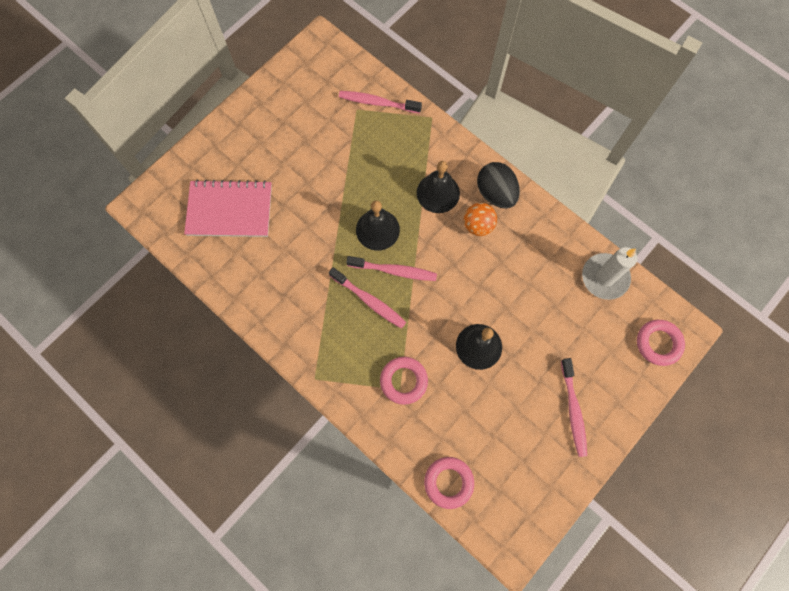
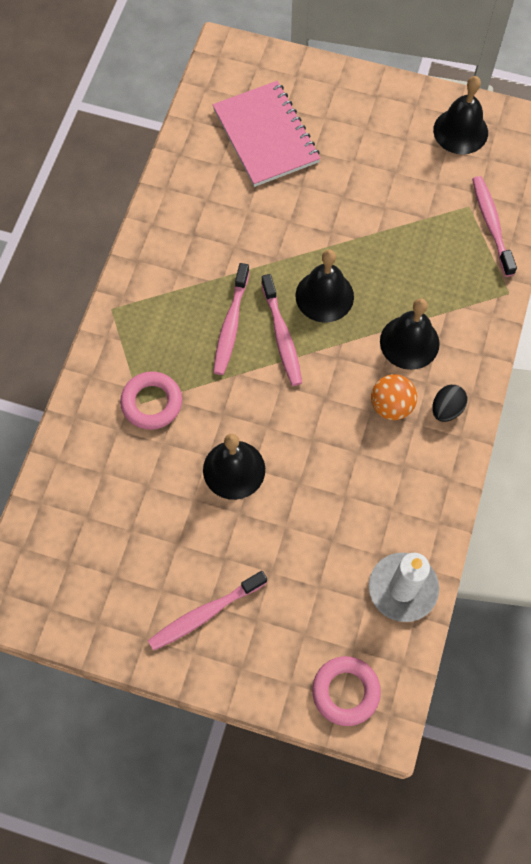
camera: 65 degrees right, 5 degrees down
pink ring [424,457,474,509] -> none
black egg [477,162,520,209] -> black egg [432,385,467,422], size x0.60
none -> black bell [433,76,488,154]

